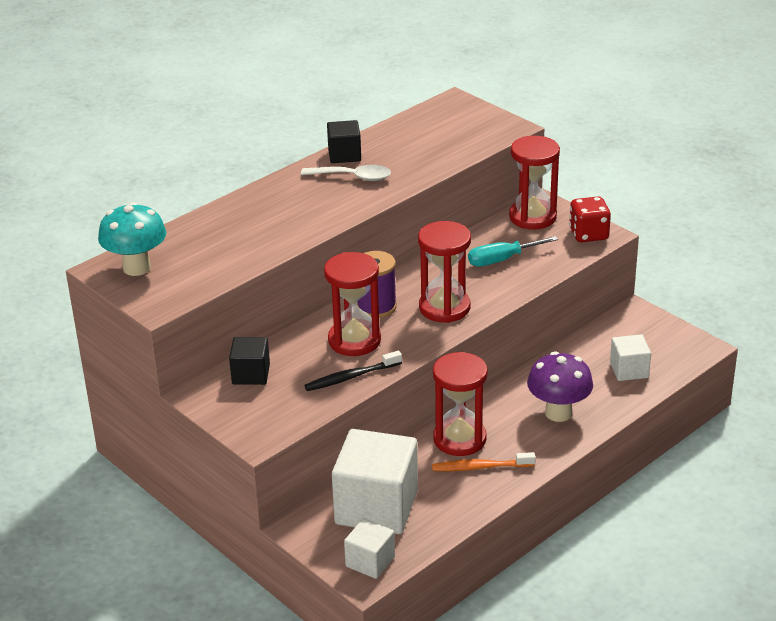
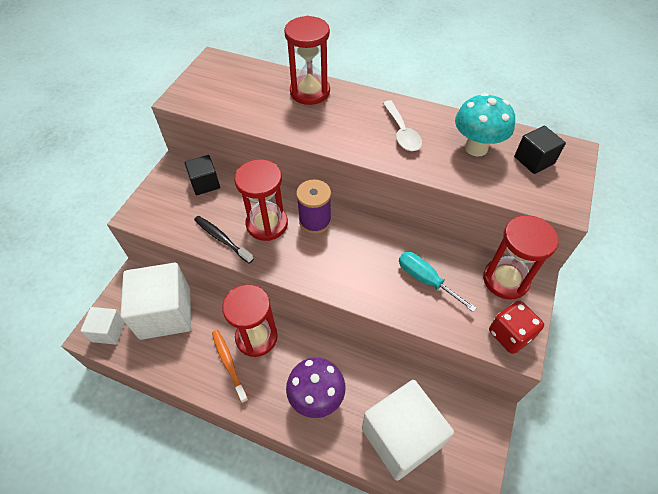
camera: 65 degrees right, 20 degrees up
turquoise mushroom [98,202,166,276] -> turquoise mushroom moved to [455,93,515,156]
black cube [327,120,361,163] -> black cube moved to [514,126,566,174]
red hourglass [418,221,471,323] -> red hourglass moved to [284,16,330,105]
white cube [610,334,651,381] -> white cube [362,380,454,481], size x1.96

